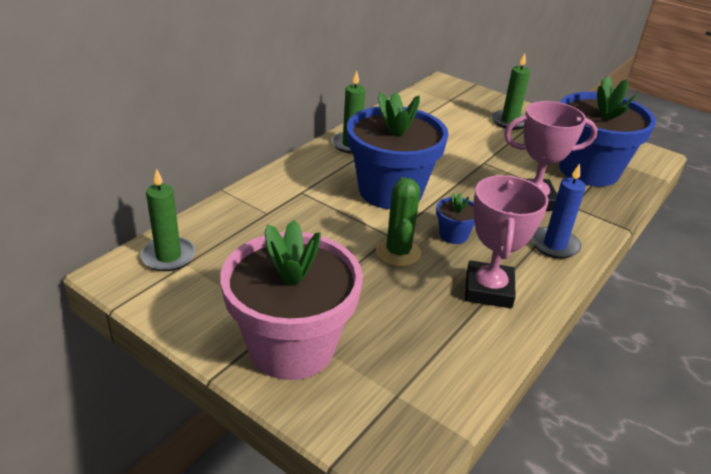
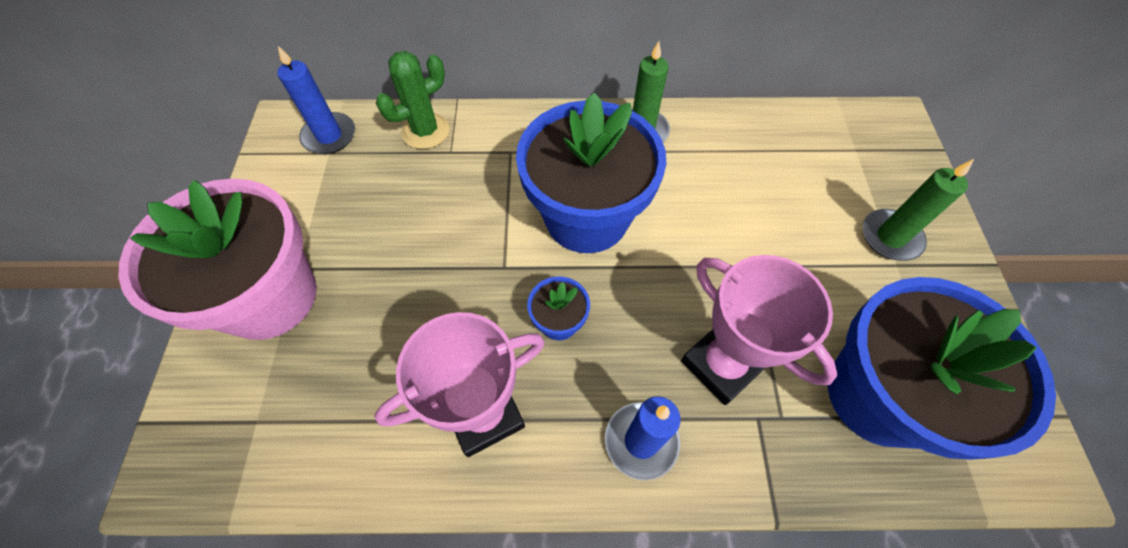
camera: 55 degrees right, 25 degrees up
green candle [140,168,195,271] -> blue candle [278,46,355,154]
green cactus [376,177,421,266] -> green cactus moved to [376,51,449,149]

